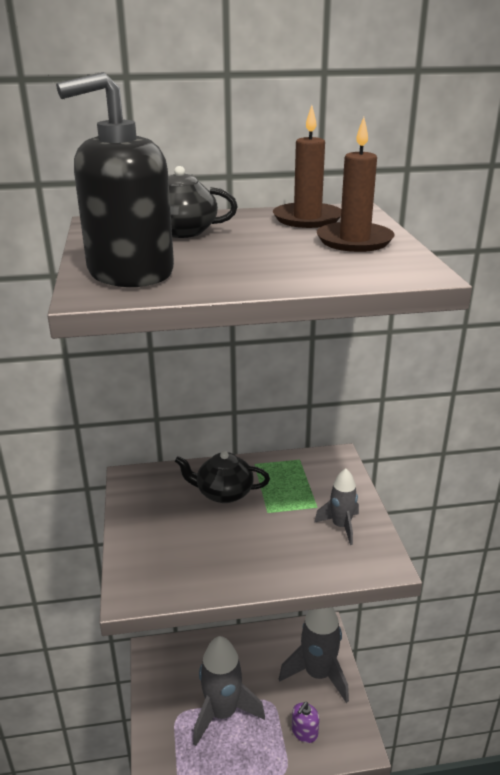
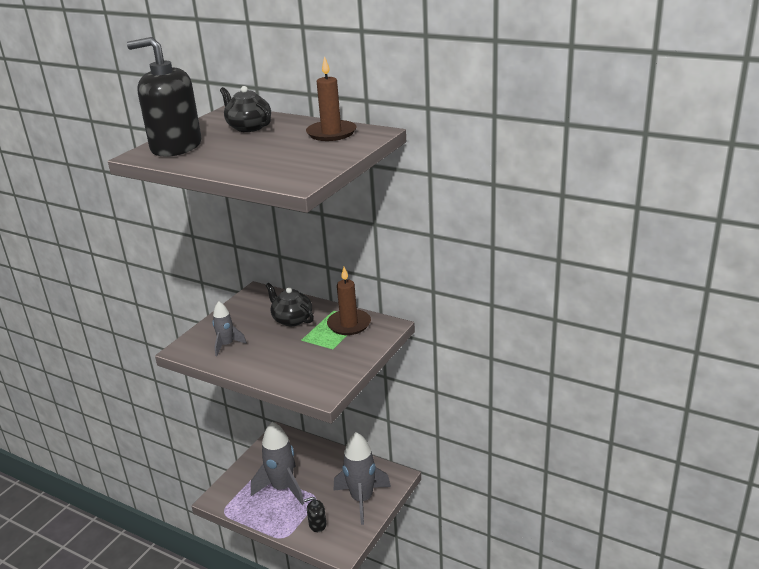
camera: 40 degrees right, 0 degrees up
purple soap dispenser [292,702,319,743] -> black soap dispenser [304,497,327,532]
grey rocket [314,469,359,545] -> grey rocket moved to [212,301,247,356]
brown candle [316,117,395,252] -> brown candle moved to [327,267,371,335]

